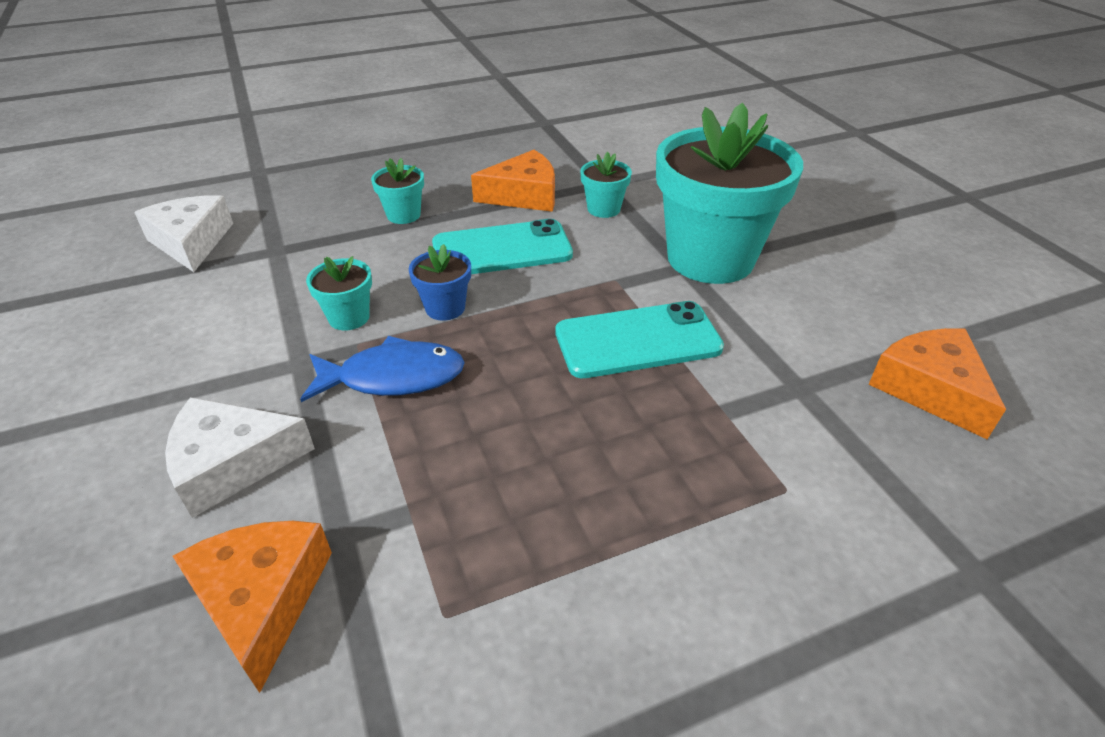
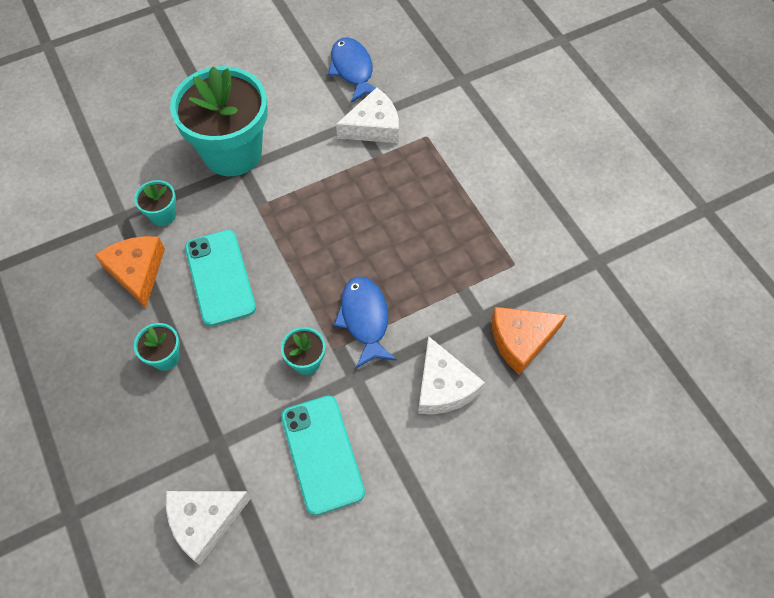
camera: 95 degrees left, 20 degrees up
blue flower pot [409,244,471,321] -> none
turquoise phone [555,301,724,378] -> turquoise phone moved to [281,396,365,515]
orange cheese [868,328,1006,439] -> blue fish [328,37,383,103]
none -> white cheese [336,87,399,143]

